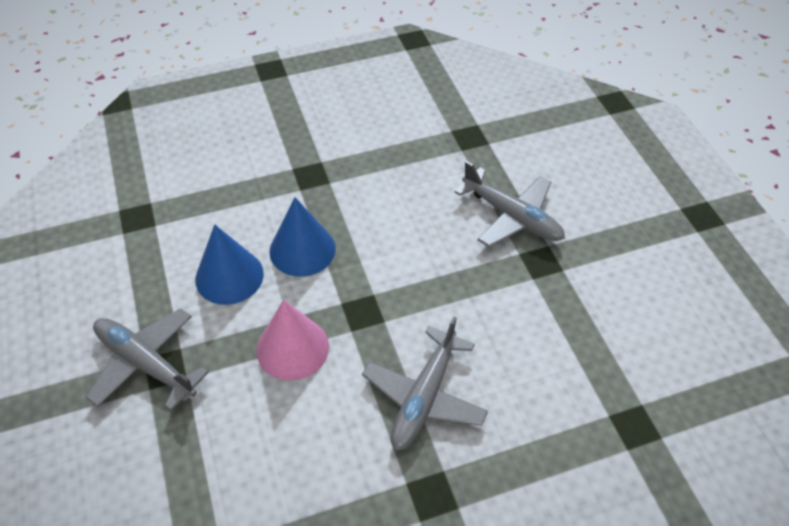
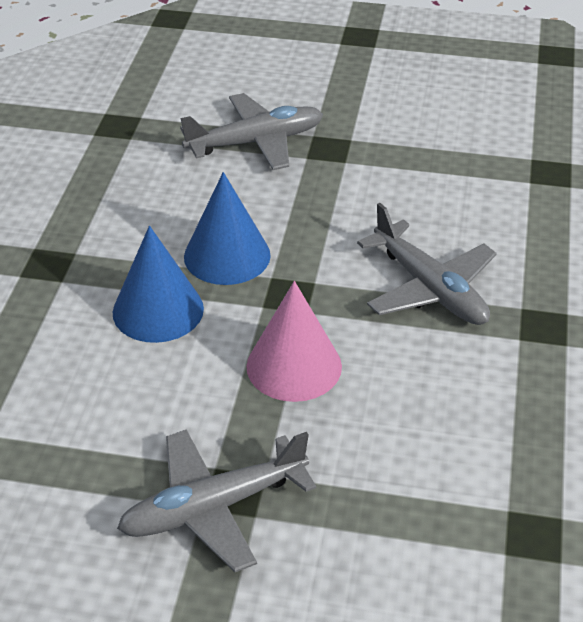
camera: 60 degrees left, 10 degrees down
blue cone [195,225,264,305] -> blue cone moved to [184,172,271,285]

